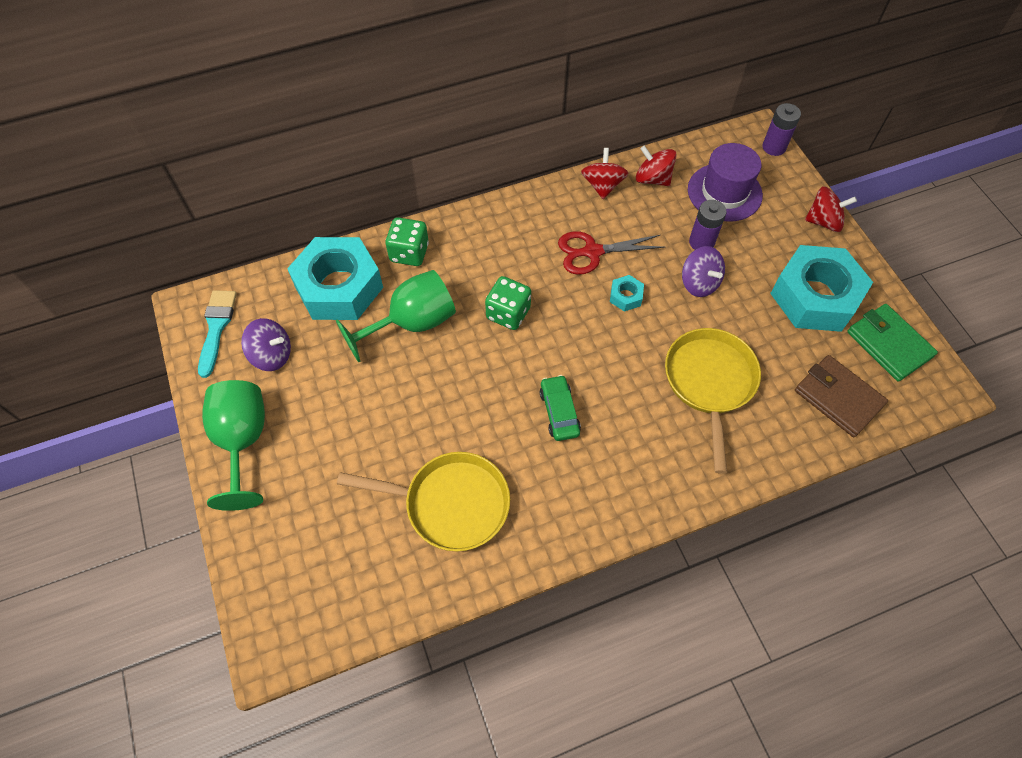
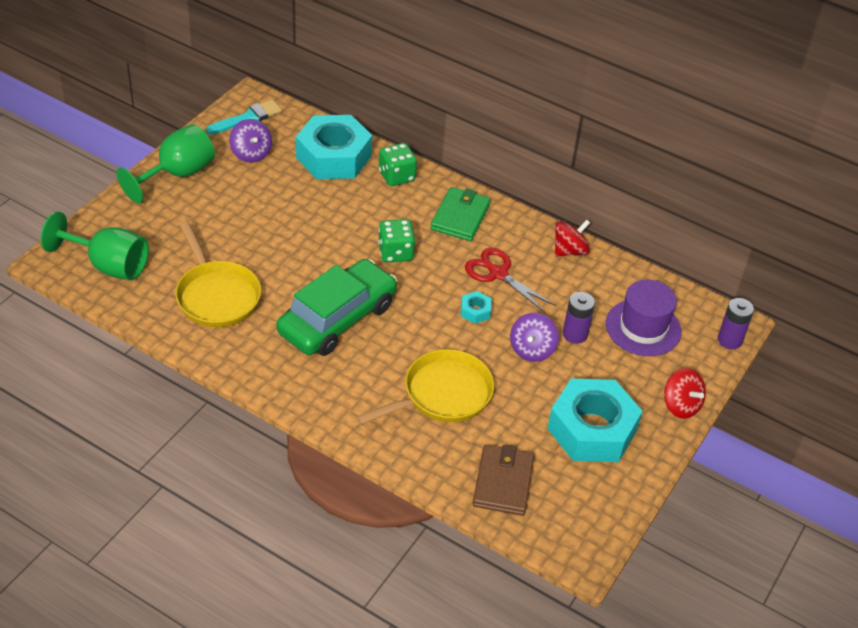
camera: 50 degrees right, 15 degrees down
green goblet [336,270,456,363] -> green goblet moved to [41,212,149,280]
green car [540,375,581,441] -> green car [276,259,397,356], size x2.16
red spinning top [636,146,677,186] -> none
green wallet [847,304,938,381] -> green wallet moved to [431,187,491,241]

